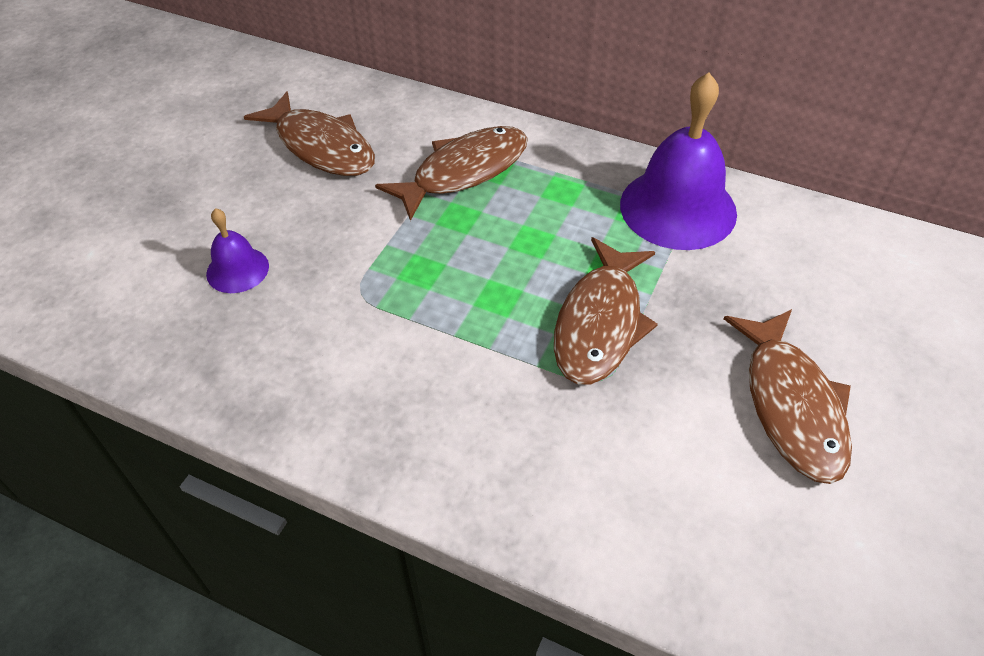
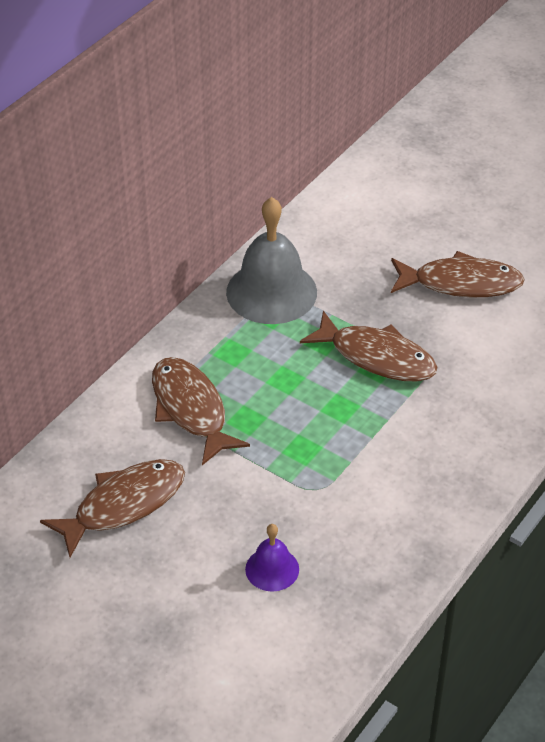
camera: 80 degrees left, 5 degrees down
purple bell [620,73,737,250] -> grey bell [226,197,317,324]

